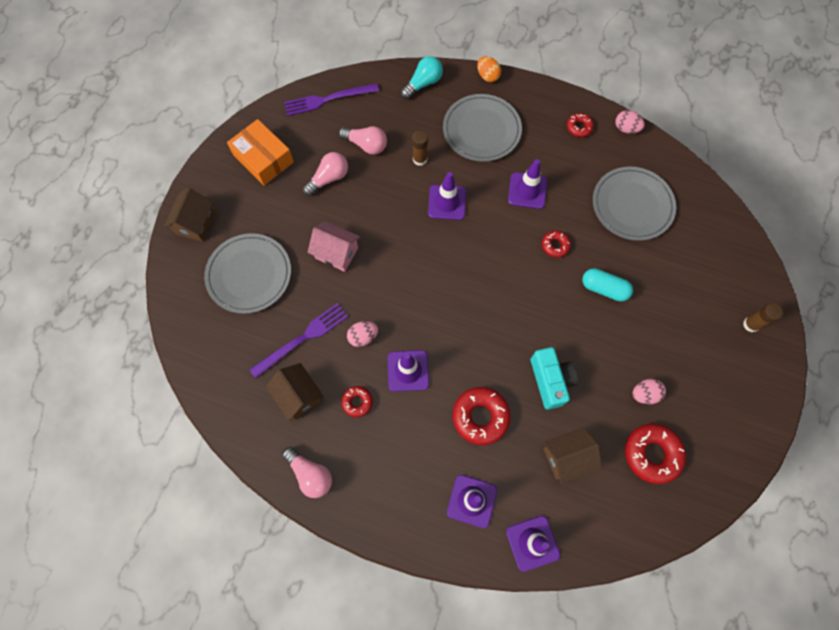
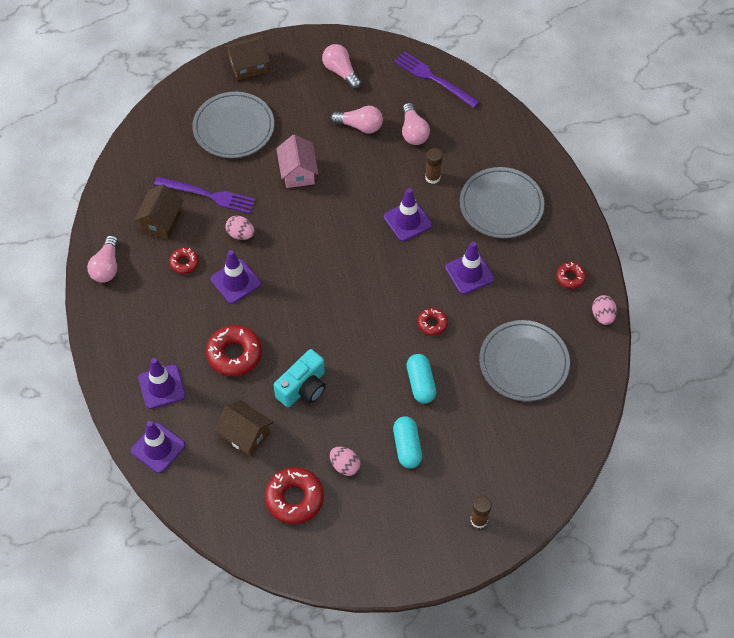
camera: 55 degrees right, 10 degrees down
orange box [227,119,294,186] -> pink light bulb [322,44,361,89]
turquoise light bulb [401,56,443,99] -> none
orange egg [477,56,501,82] -> none
none -> turquoise capsule [393,416,422,468]

